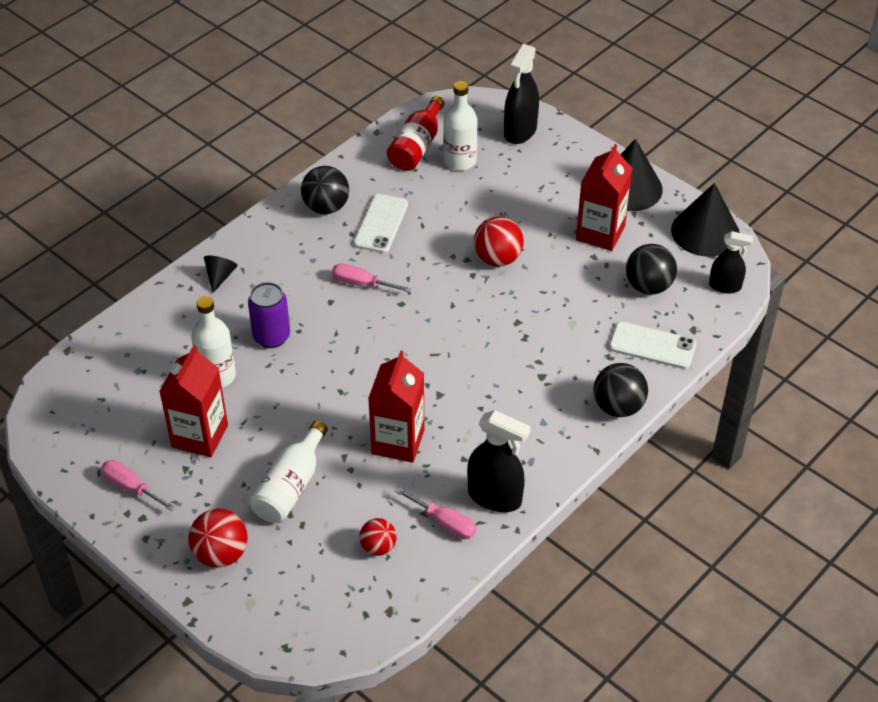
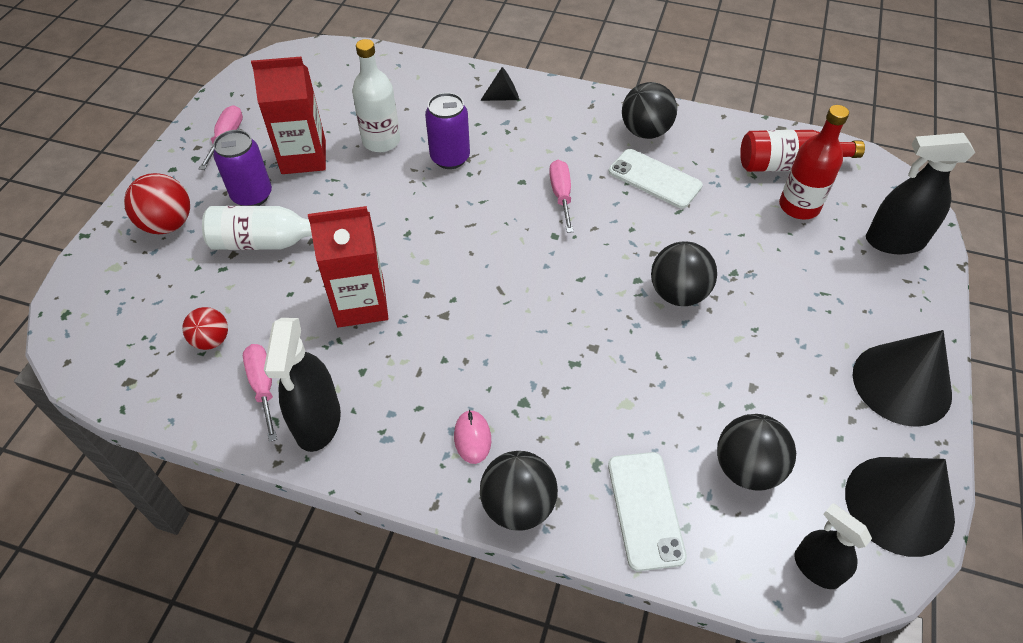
camera: 65 degrees right, 5 degrees up
white phone [354,194,408,253] -> white phone turned 45 degrees clockwise [609,149,703,208]
pink screwdriver [395,487,476,539] -> pink screwdriver turned 150 degrees clockwise [243,344,277,442]
white bottle [443,81,478,171] -> red bottle [779,105,849,220]
red ball [474,216,524,266] -> black ball [651,241,717,306]
red carton [576,144,633,251] -> none
black spray bottle [709,231,753,293] -> black spray bottle turned 150 degrees clockwise [794,503,872,589]
none -> purple can [213,130,272,206]
none -> pink mouse [454,410,491,464]

